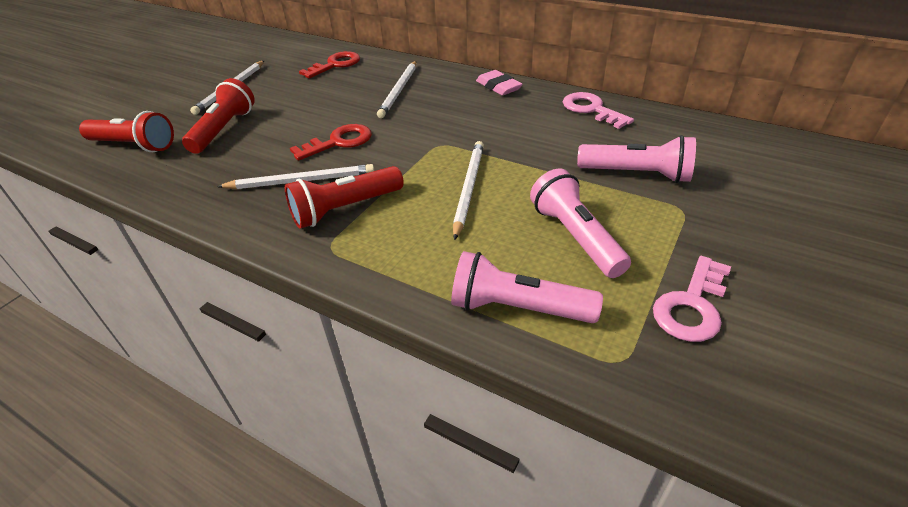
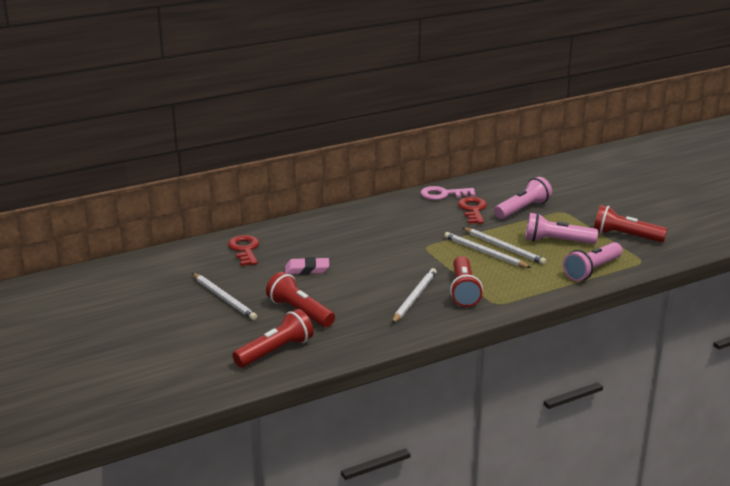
camera: 60 degrees left, 15 degrees down
red key [290,124,372,161] -> red key moved to [458,197,487,224]
white pencil [377,61,416,118] -> white pencil moved to [463,228,546,265]
pink eraser [476,70,523,96] -> pink eraser moved to [285,257,329,275]
pink key [653,256,731,342] -> red flashlight [594,205,667,242]

